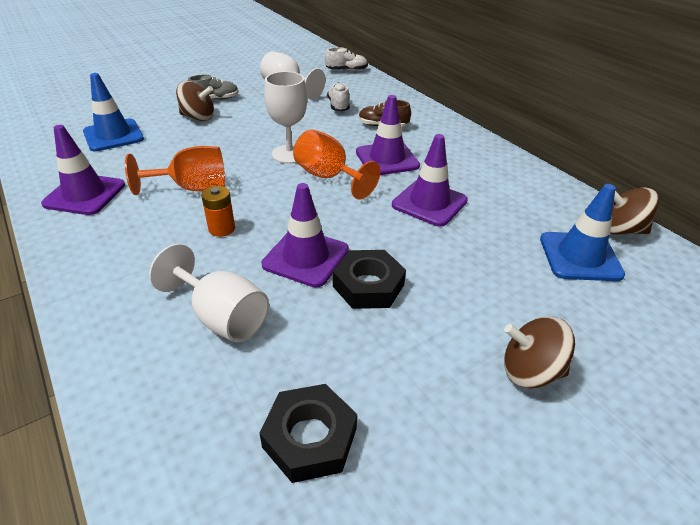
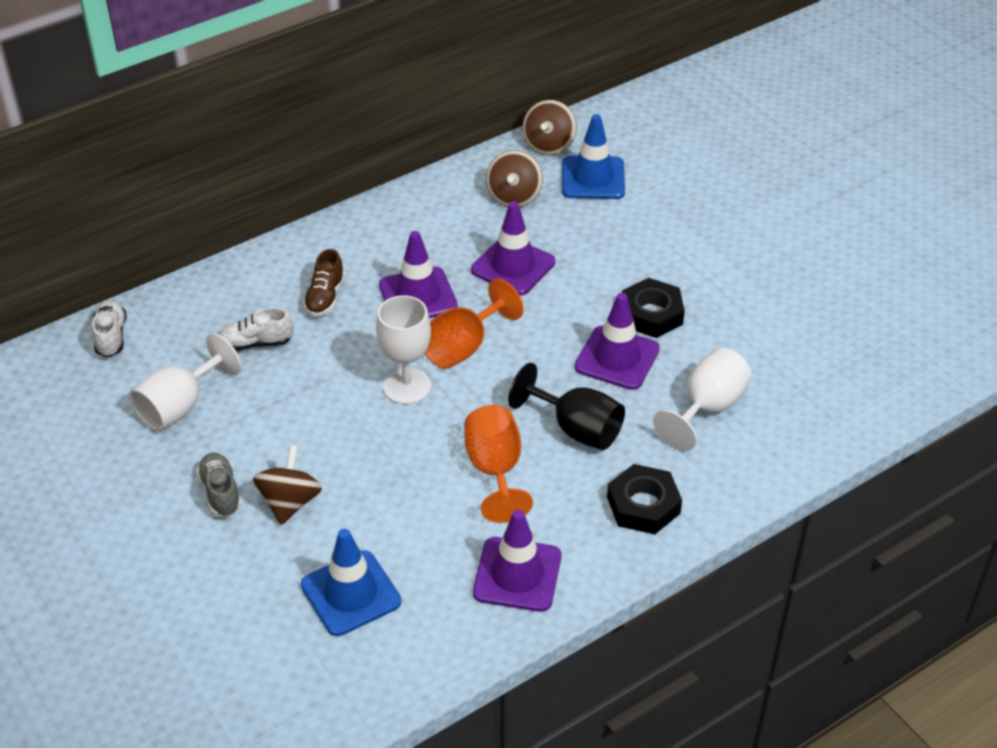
camera: 90 degrees left, 5 degrees up
orange battery [201,186,235,237] -> black goblet [508,363,625,450]
black nut [259,384,357,483] -> black nut moved to [607,464,682,534]
brown spinning top [504,316,575,388] -> brown spinning top moved to [486,150,543,207]

